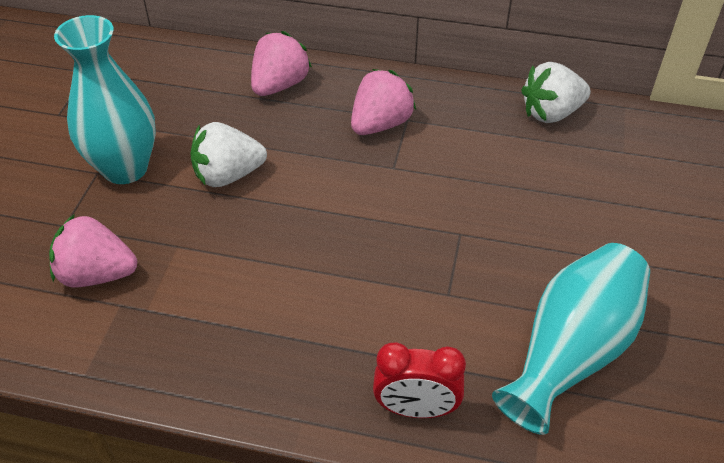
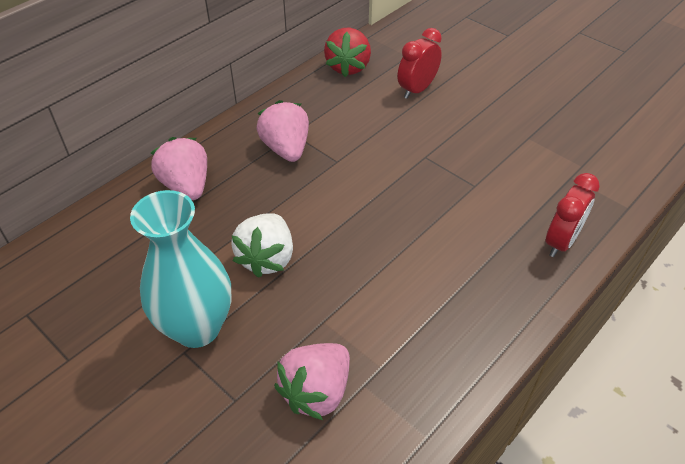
camera: 60 degrees left, 0 degrees up
turquoise vase [492,243,650,435] -> none
white strawberry [521,62,591,123] -> red strawberry [324,27,371,77]
none -> red clock [398,28,442,99]

